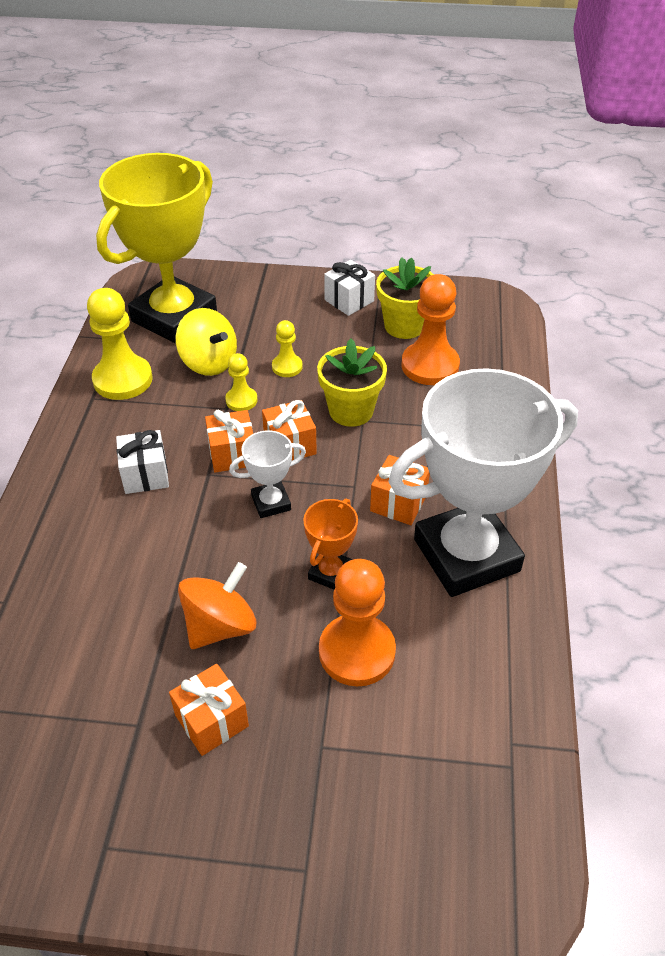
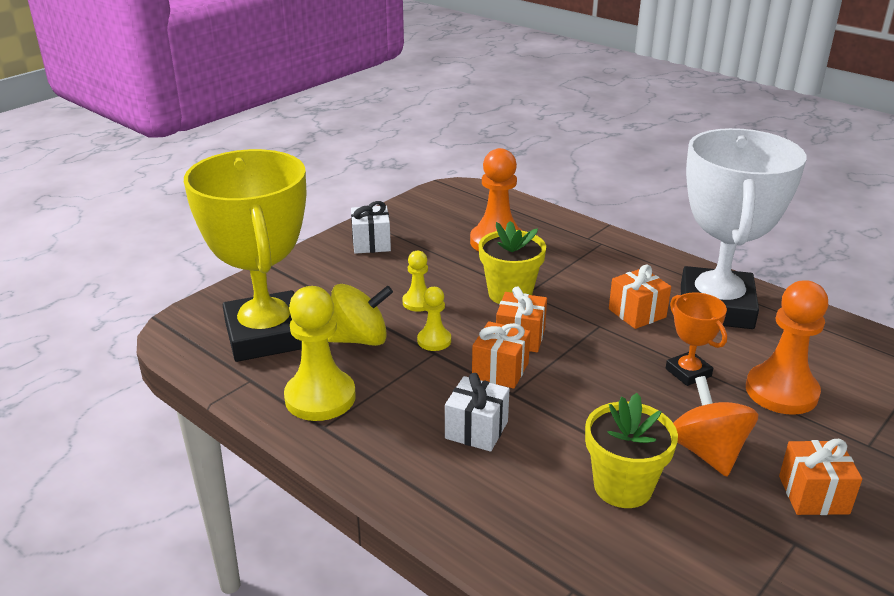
camera: 55 degrees left, 15 degrees down
white trophy [229,431,306,518] -> none
yellow flower pot [376,257,434,339] -> yellow flower pot moved to [585,393,678,508]

